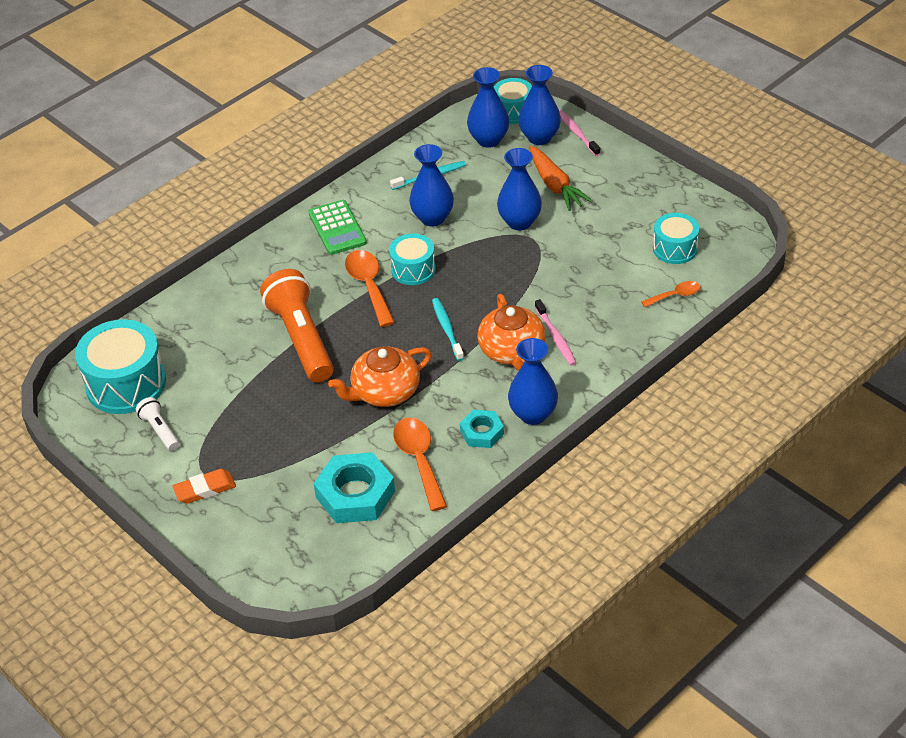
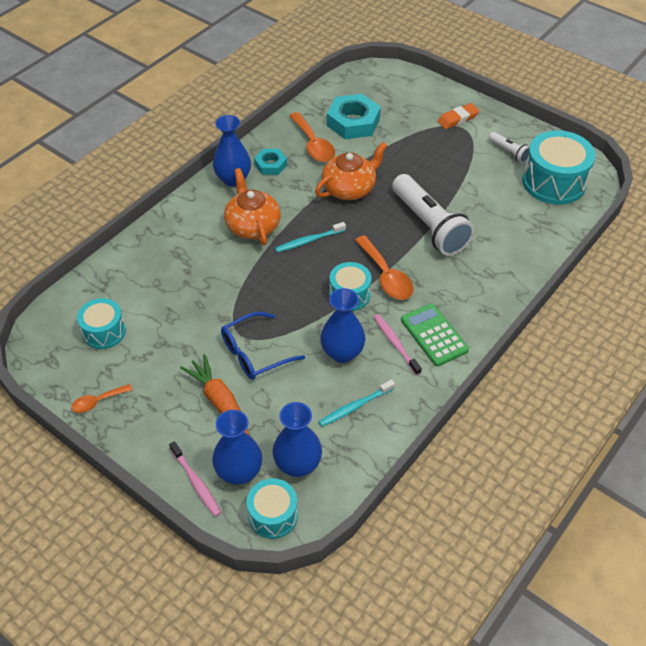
camera: 170 degrees right, 5 degrees up
orange flashlight [260,269,334,382] -> white flashlight [392,174,474,256]
turquoise toothbrush [432,298,464,361] -> turquoise toothbrush turned 90 degrees clockwise [275,222,346,252]
blue vase [497,148,542,230] -> blue glasses [221,312,305,380]
pink toothbrush [535,299,576,366] -> pink toothbrush moved to [373,314,422,375]
orange spoon [642,281,701,307] -> orange spoon moved to [71,384,132,413]

